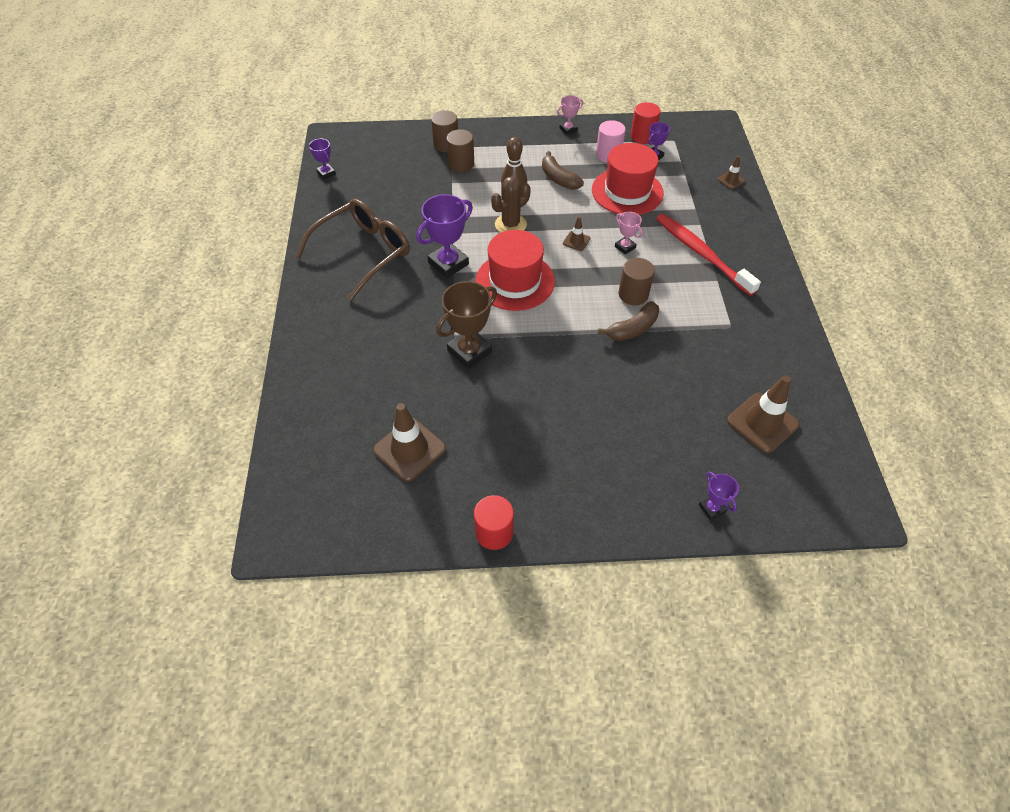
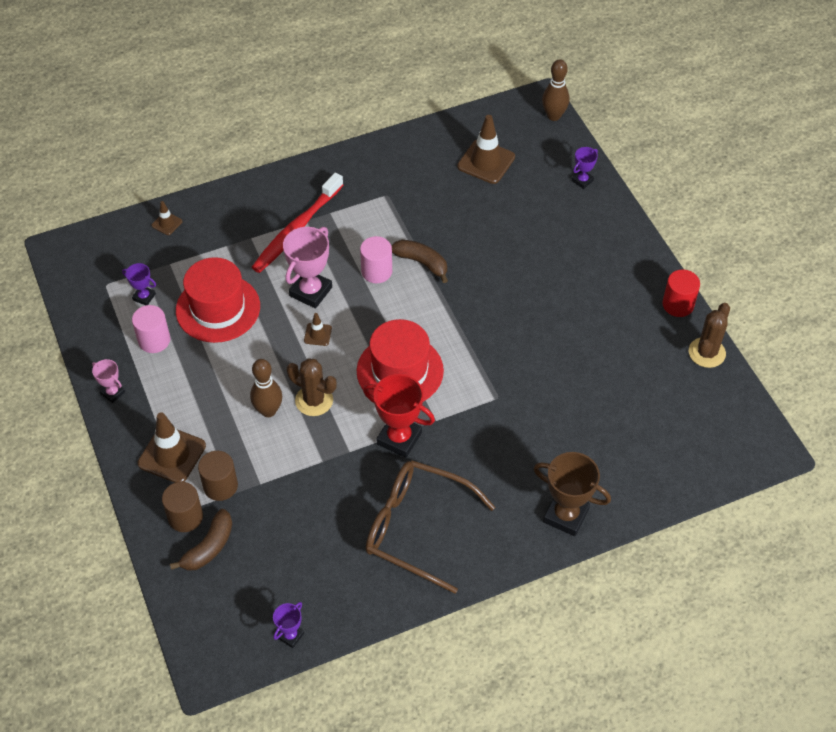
camera: 110 degrees left, 0 degrees up
brown traffic cone [373,403,446,481] -> brown traffic cone moved to [138,412,206,483]
purple trophy [416,194,473,278] -> red trophy [363,374,435,458]
brown trophy [436,281,497,369] -> brown trophy moved to [533,452,611,536]
brown banana [542,151,584,190] -> brown banana moved to [170,509,232,571]
pink trophy [615,212,643,255] -> pink trophy [283,227,332,308], size x1.88
brown cylinder [618,258,655,305] -> pink cylinder [360,236,392,283]
red cylinder [630,102,661,144] -> none
none -> brown bowling pin [542,59,569,121]
none -> brown cactus [689,303,730,368]

